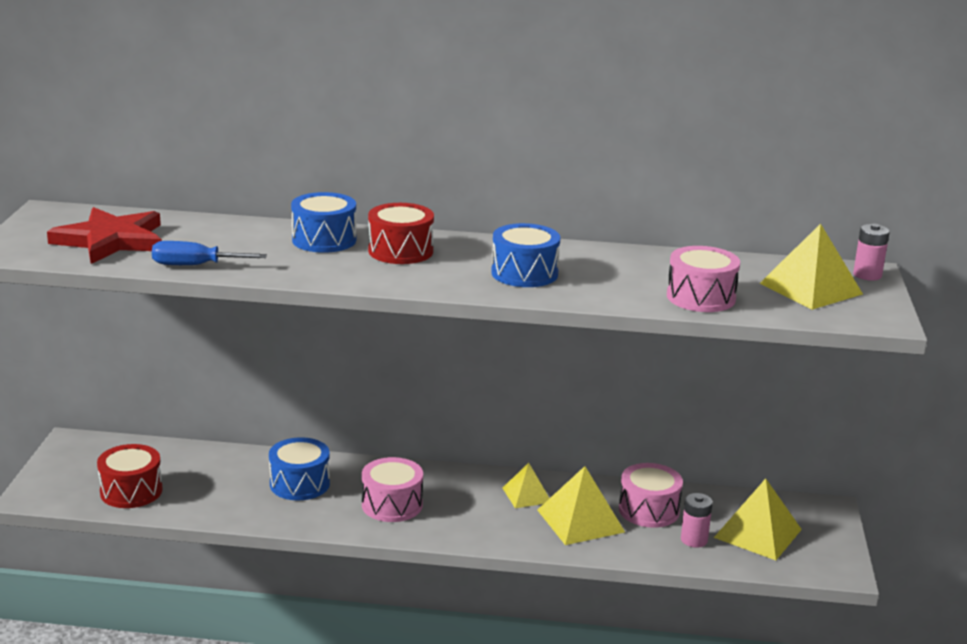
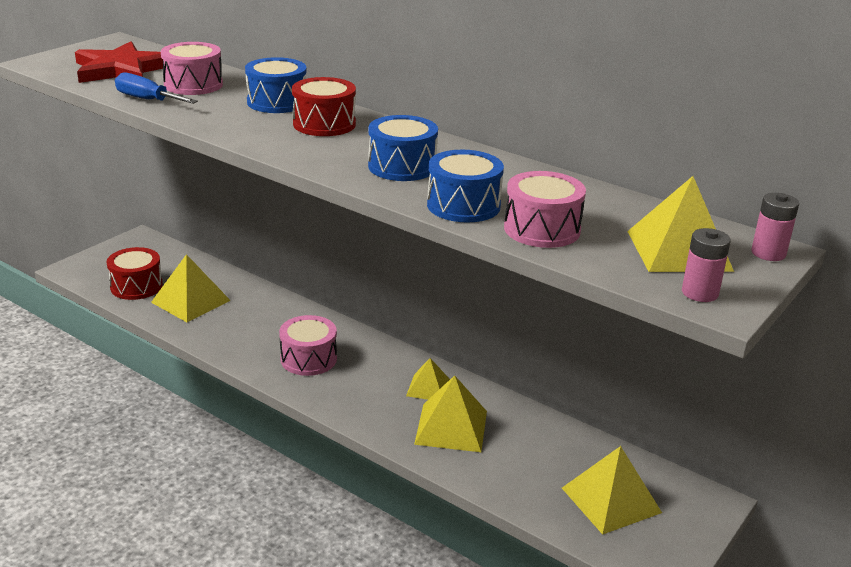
camera: 30 degrees right, 5 degrees up
blue drum [269,437,330,500] -> blue drum moved to [427,150,504,223]
pink drum [619,463,683,528] -> pink drum moved to [161,42,223,95]
pink battery [681,493,713,548] -> pink battery moved to [682,228,731,302]
none -> yellow pyramid [151,254,231,322]

